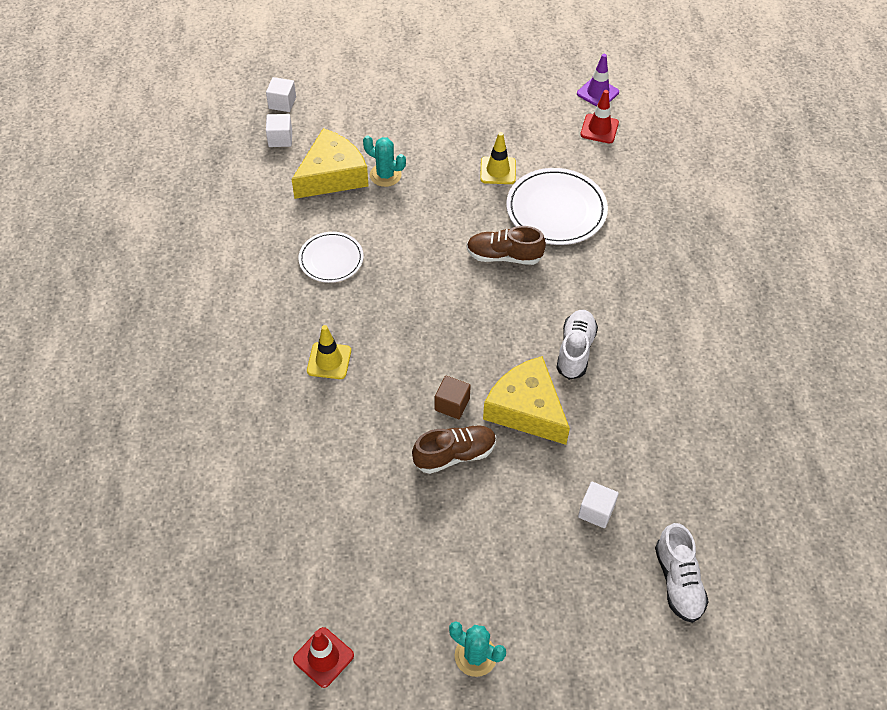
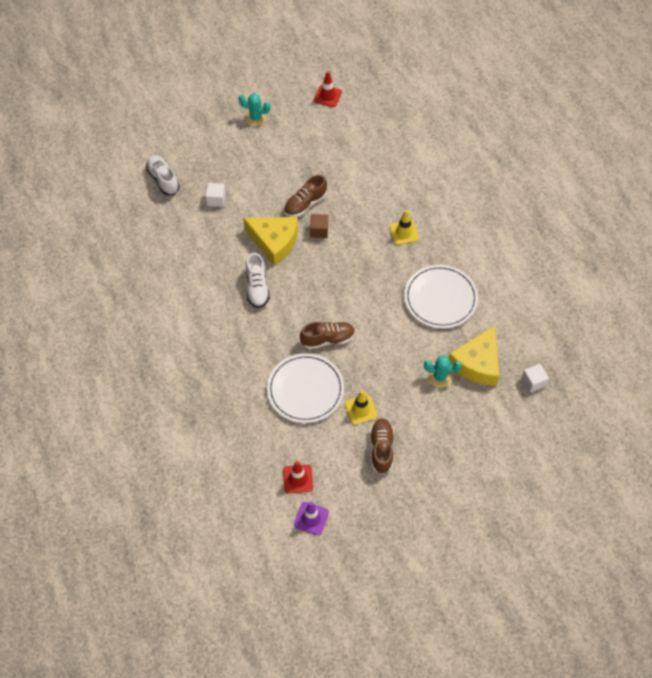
camera: 160 degrees right, 5 degrees up
white cube [266,77,296,112] -> none
white plate [299,232,363,283] -> white plate [404,265,478,328], size x1.62
none -> brown shoe [370,419,394,474]

